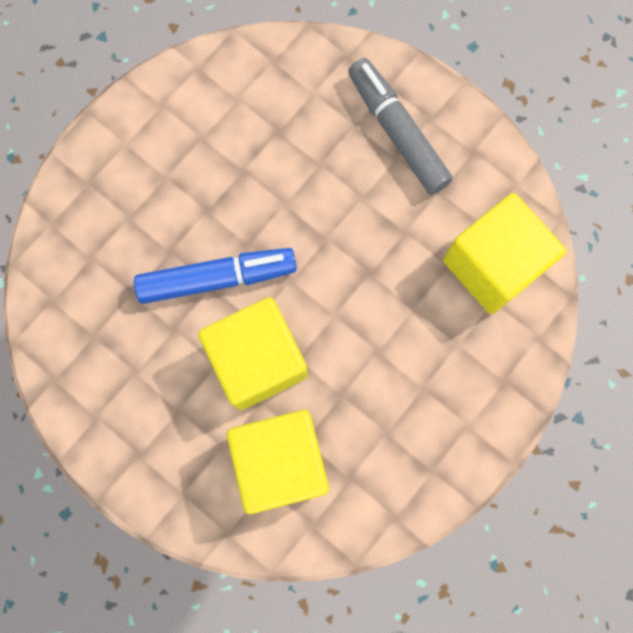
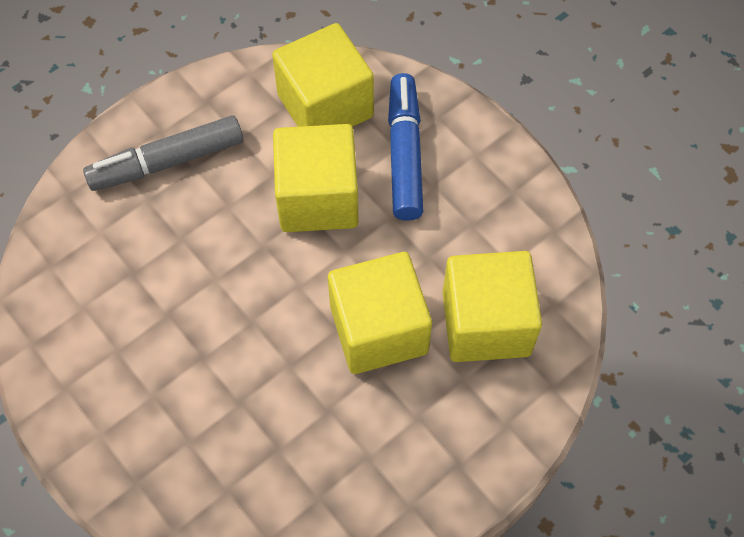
camera: 80 degrees left, 15 degrees down
blue marker [134,248,297,304] -> blue marker moved to [388,73,423,221]
none -> yellow cube [273,124,359,232]

